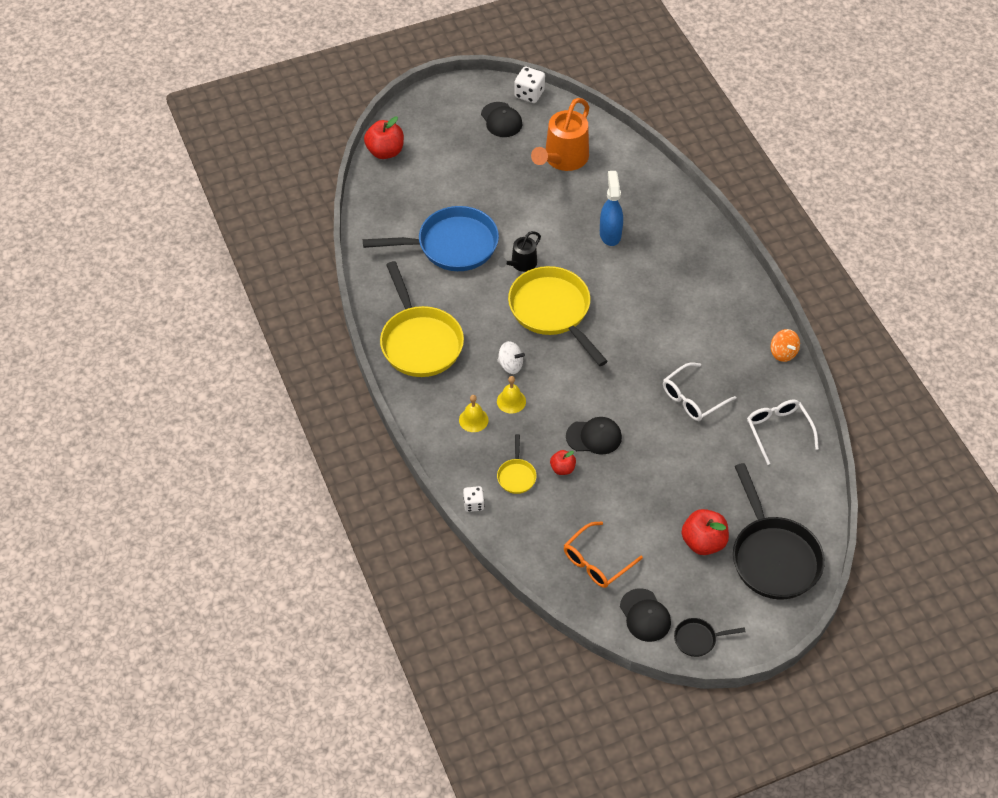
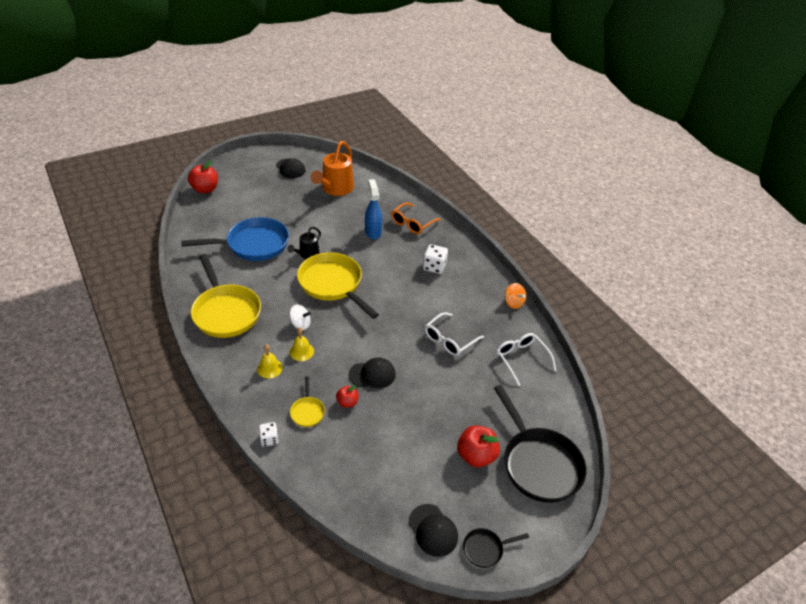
camera: 10 degrees left, 10 degrees down
white dice [514,67,545,103] -> white dice moved to [423,244,448,274]
orange glasses [564,521,643,588] -> orange glasses moved to [391,202,441,234]

